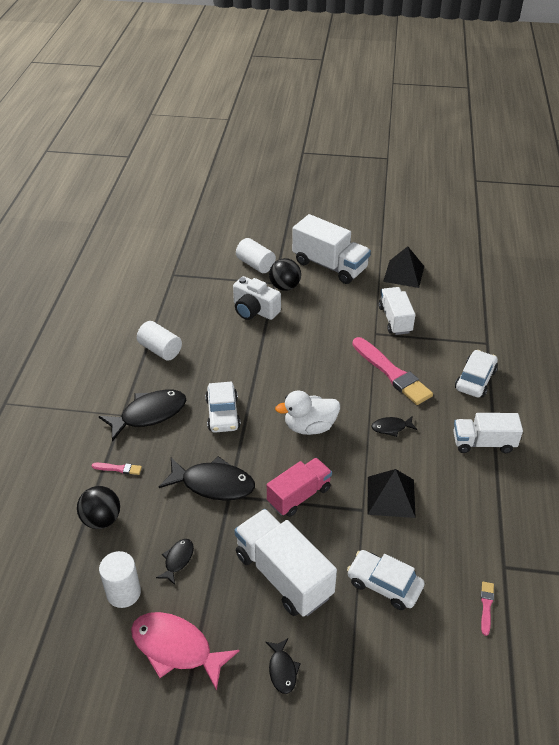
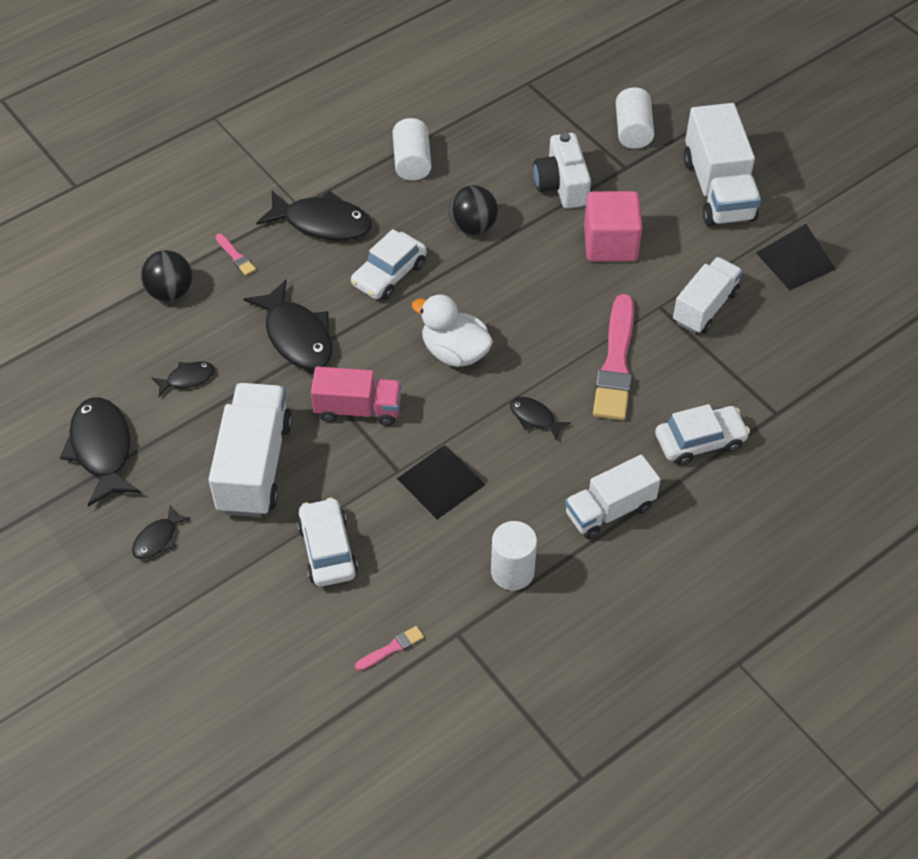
camera: 45 degrees right, 10 degrees up
white cylinder [99,551,141,608] -> white cylinder moved to [491,521,537,590]
pink fish [131,612,239,691] -> black fish [60,397,141,507]
black ball [269,258,301,291] -> black ball moved to [449,185,498,235]
white truck [453,413,523,453] -> white truck turned 75 degrees counterclockwise [565,455,661,539]
none -> pink cube [584,191,642,261]

